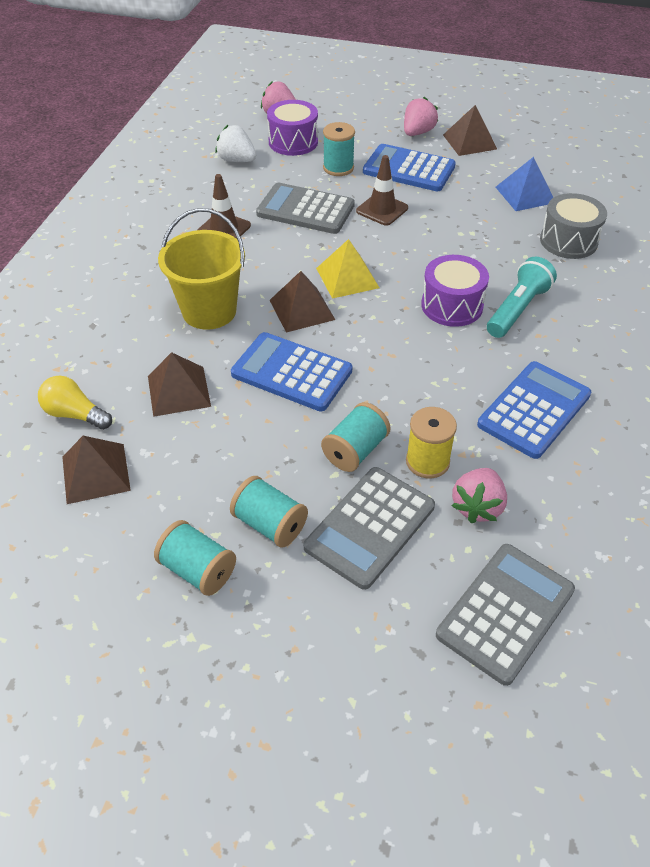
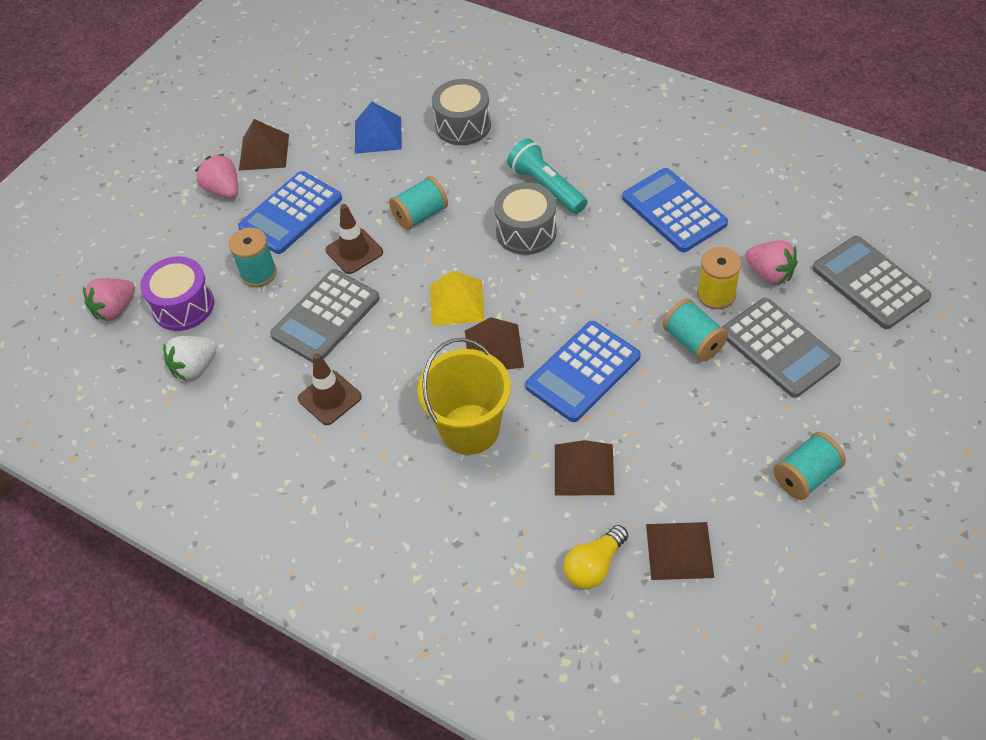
camera: 70 degrees left, 5 degrees up
turquoise spool [230,476,308,548] -> turquoise spool moved to [389,176,448,230]
purple drum [421,255,489,327] -> grey drum [494,182,557,255]

